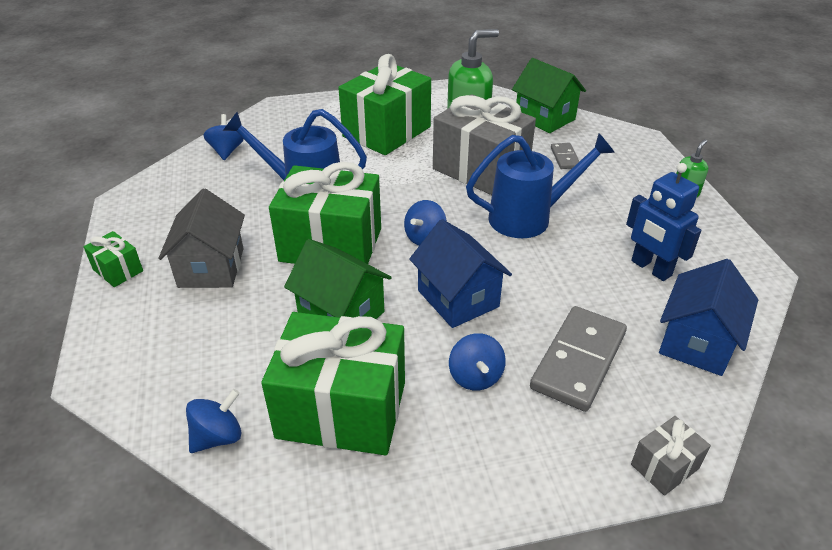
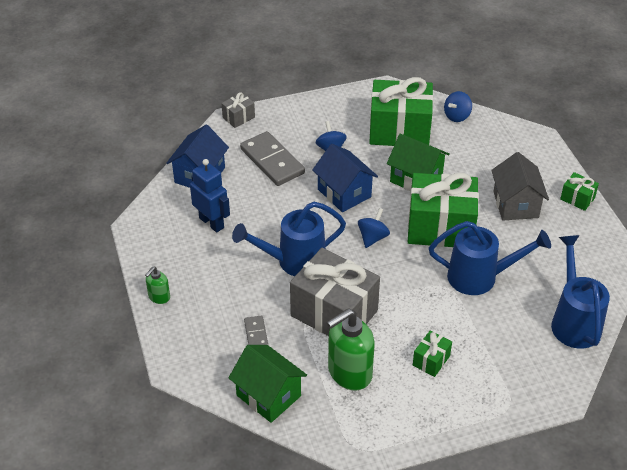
camera: 175 degrees right, 5 degrees up
blue spinning top [203,114,244,160] -> blue watering can [551,235,610,349]
green gift [338,54,431,155] -> green gift [413,331,452,377], size x0.44
grey domino [530,306,627,412] -> grey domino turned 60 degrees counterclockwise [240,131,305,186]

